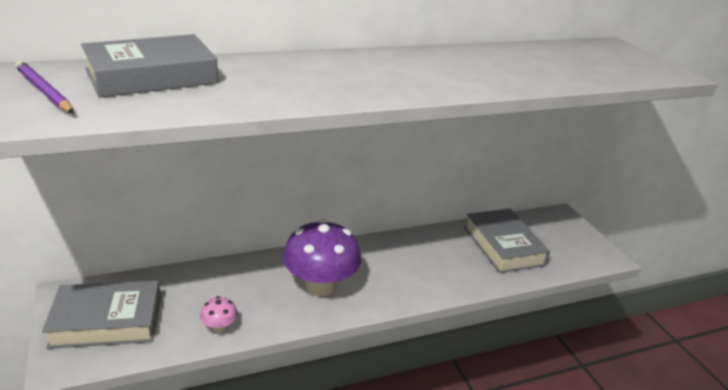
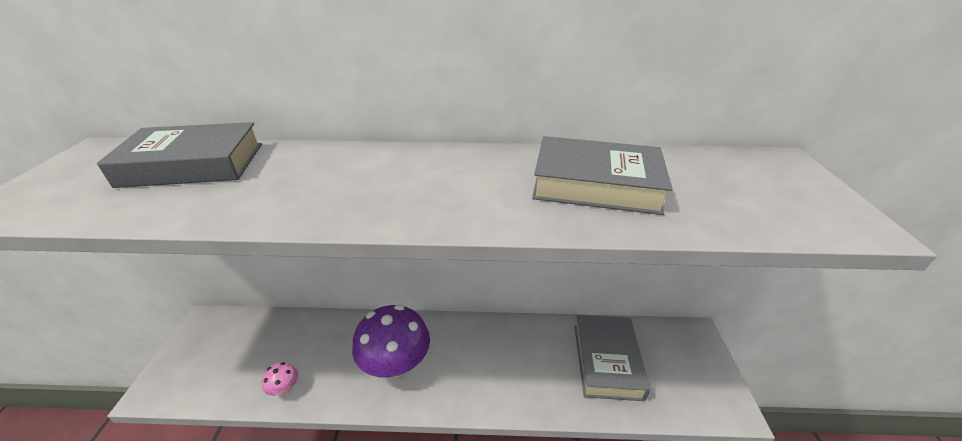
camera: 25 degrees right, 5 degrees up
purple pencil [15,61,74,113] -> none
grey book [42,281,161,349] -> grey book moved to [532,136,672,215]

